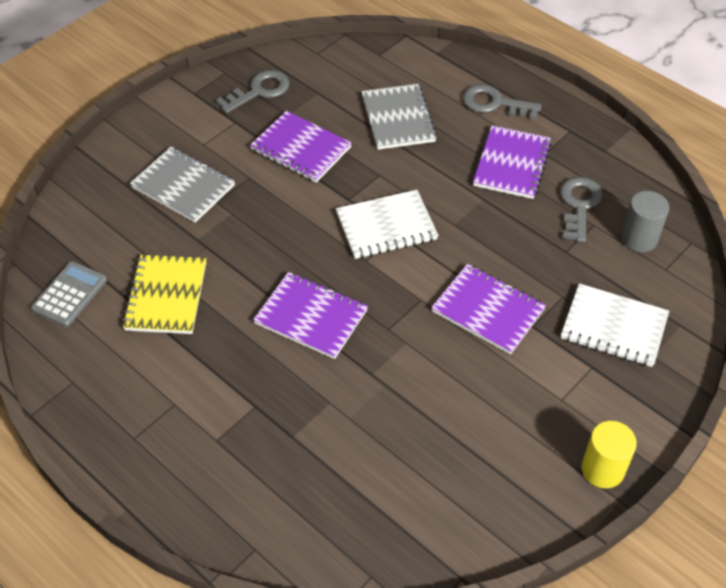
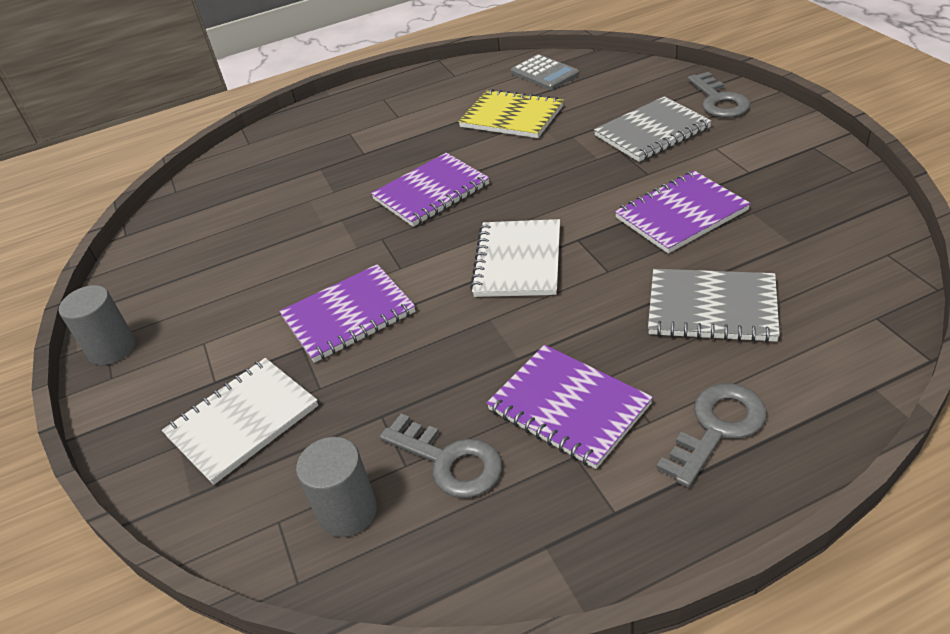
camera: 120 degrees right, 10 degrees down
grey key [216,70,290,113] -> grey key moved to [688,72,750,118]
yellow cylinder [581,421,637,488] -> grey cylinder [59,285,135,365]

